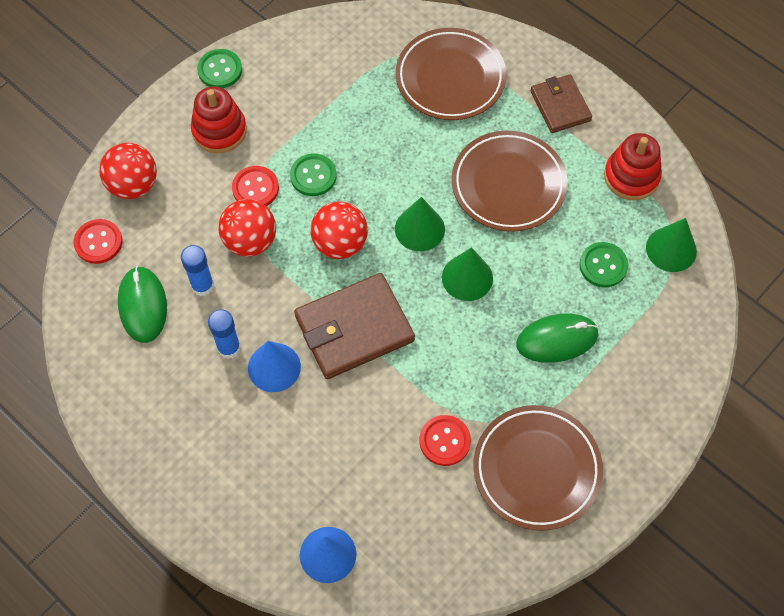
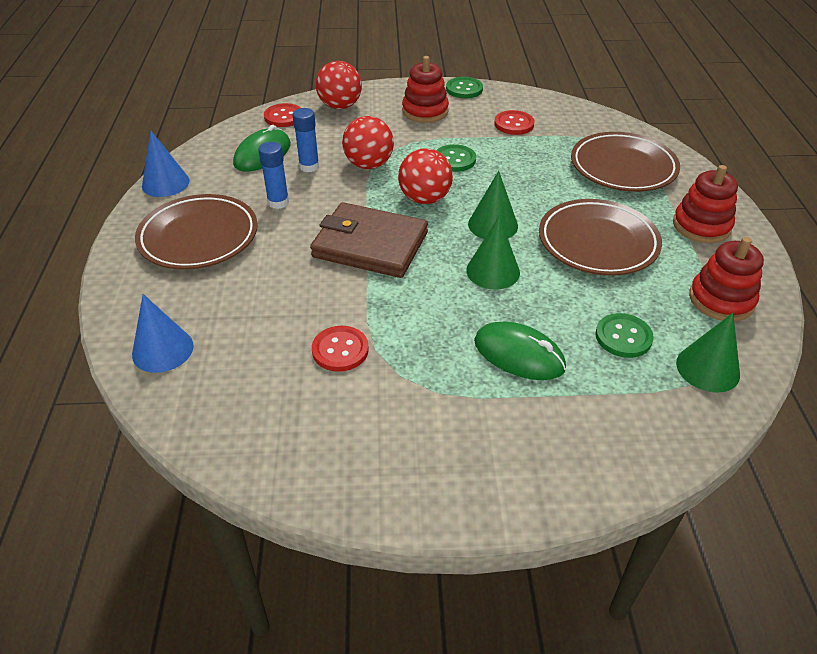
camera: 45 degrees right, 20 degrees down
red button [232,166,279,206] -> red button moved to [494,110,534,135]
blue cone [248,341,301,392] -> blue cone moved to [142,130,190,197]
brown plate [473,405,603,531] -> brown plate moved to [135,194,258,270]
brown wallet [530,74,592,133] -> red stacking toy [673,165,738,243]

